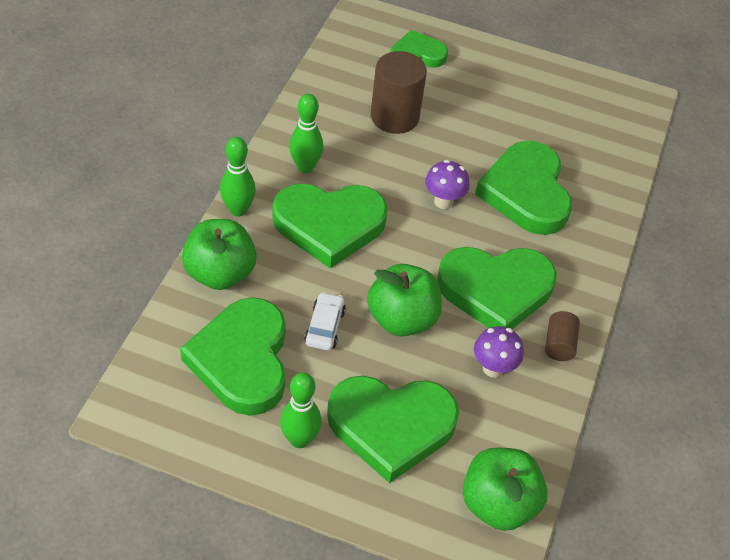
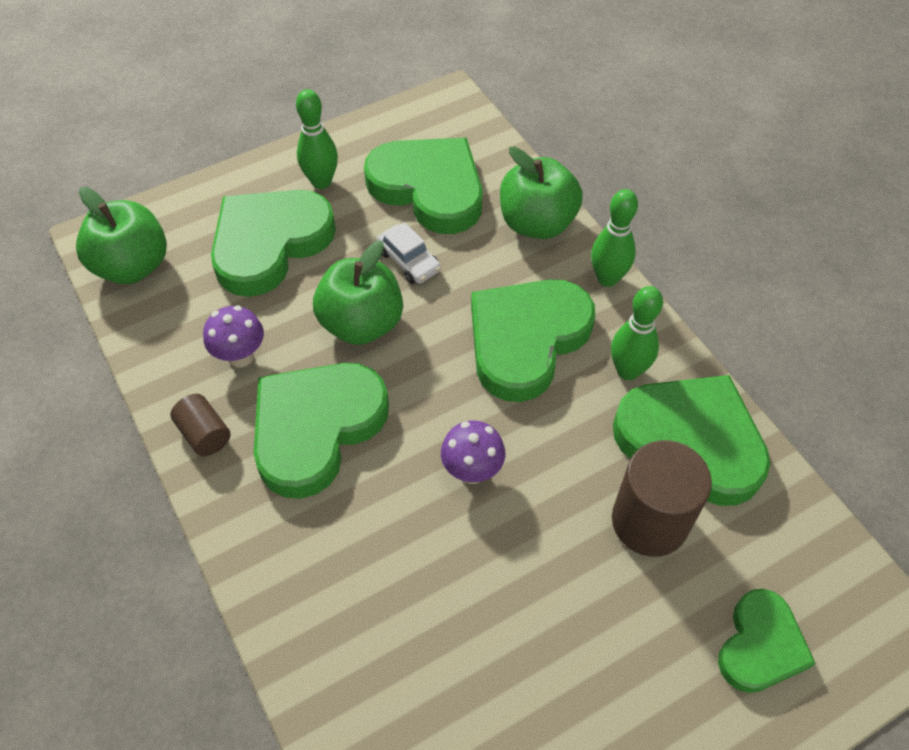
camera: 135 degrees right, 5 degrees up
green heart [475,141,572,235] -> green heart moved to [613,375,770,506]

